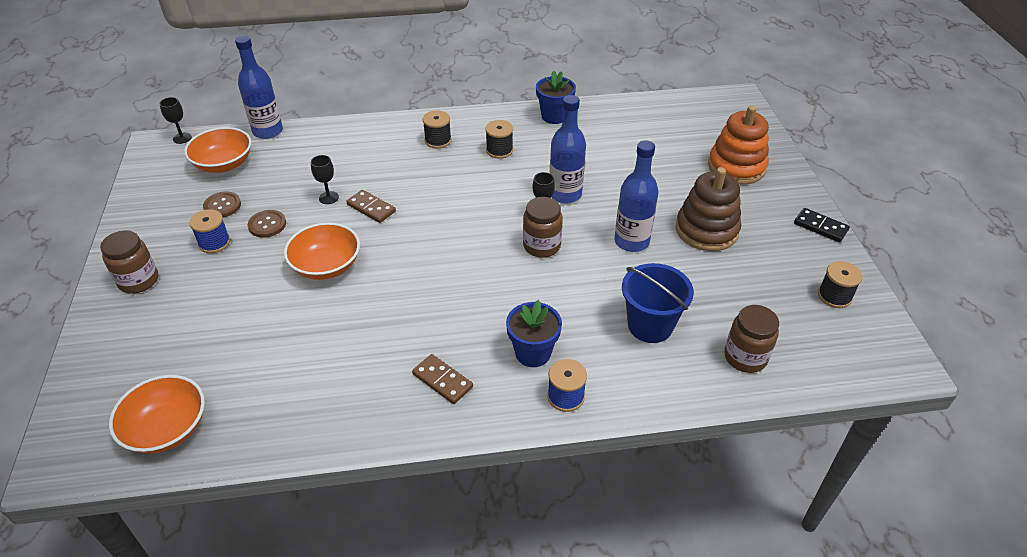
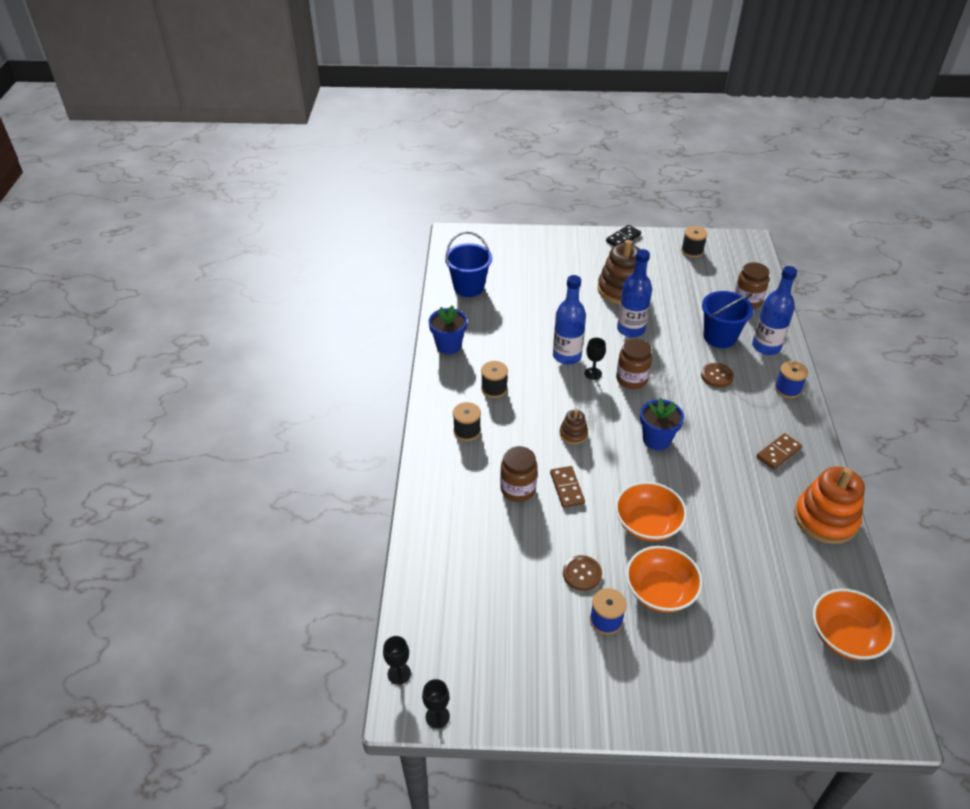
camera: 80 degrees left, 0 degrees up
brown jar [100,230,158,294] -> brown jar moved to [500,446,538,502]
orange bowl [184,127,252,173] -> orange bowl moved to [626,546,703,612]
brown button [203,192,241,218] -> brown button moved to [701,363,734,388]
blue bottle [235,36,283,139] -> blue bottle moved to [752,266,797,355]
black goblet [311,155,339,204] -> black goblet moved to [422,679,450,729]
brown domino [346,190,396,223] -> brown domino turned 60 degrees counterclockwise [550,466,585,508]
blue flower pot [506,300,562,367] -> blue flower pot moved to [640,397,684,450]
orange stacking toy [708,106,769,184] -> orange stacking toy moved to [794,467,865,544]
none -> blue bucket [445,232,492,297]
none -> brown stacking toy [560,410,588,445]

